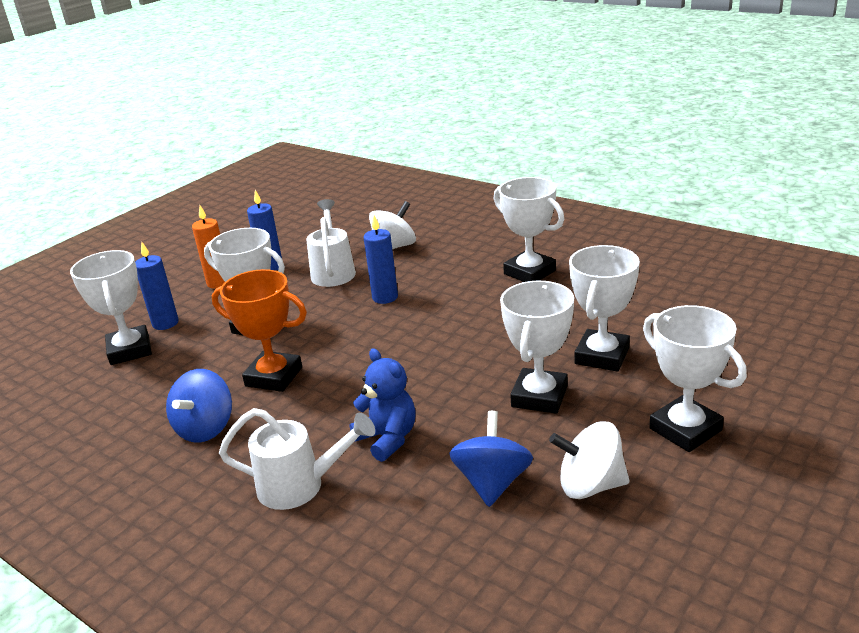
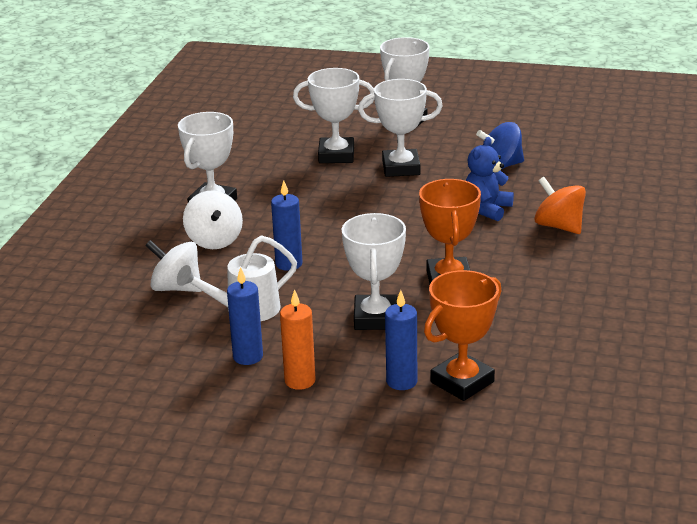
camera: 115 degrees left, 0 degrees up
white trophy [70,250,152,365] -> orange trophy [424,270,501,401]
blue spinning top [166,369,232,442] -> none
white watering can [219,408,375,510] -> orange spinning top [534,177,586,234]
white spinning top [549,422,630,499] -> white spinning top moved to [183,190,243,249]

